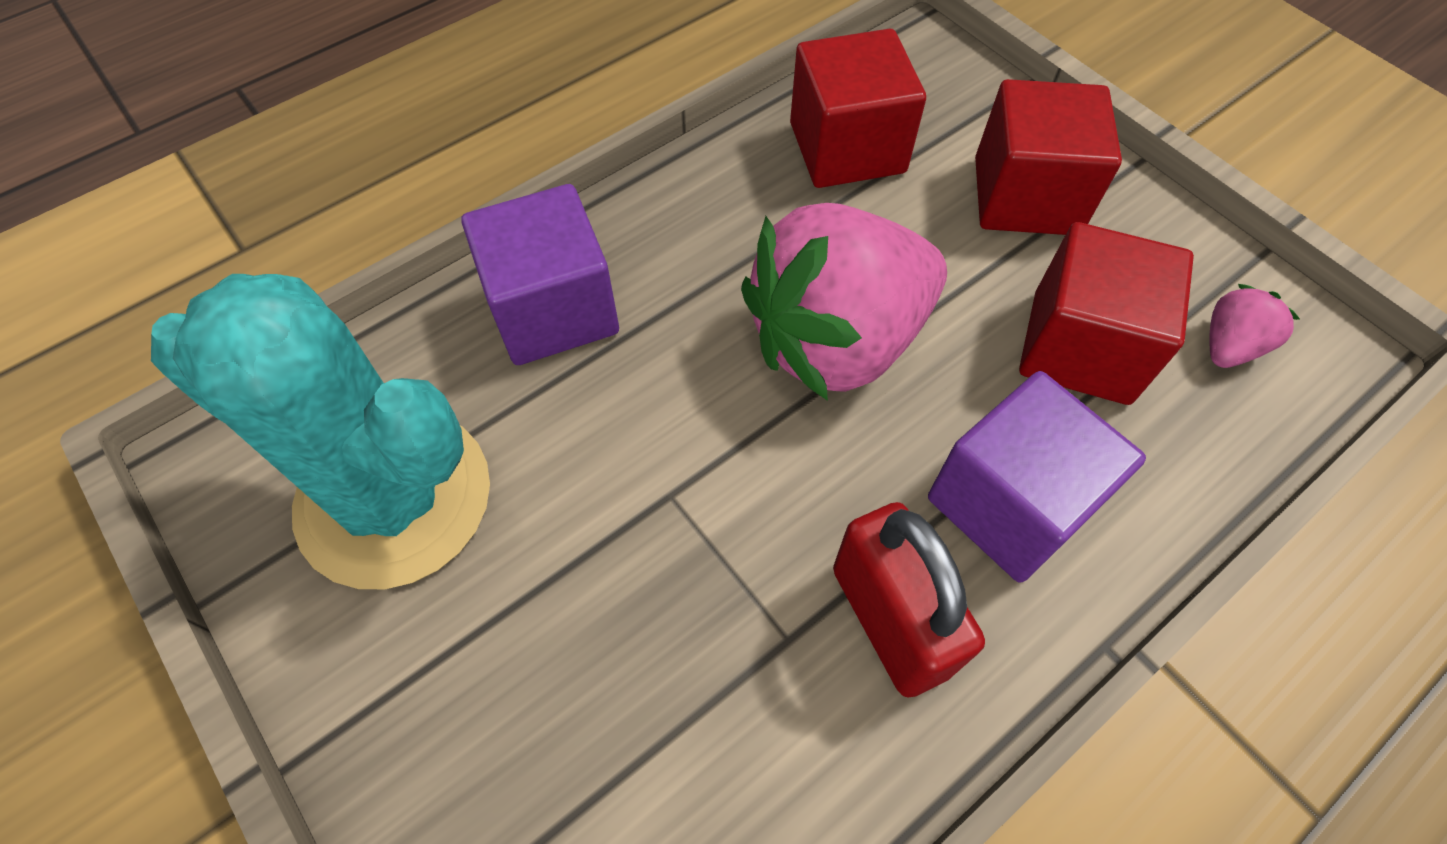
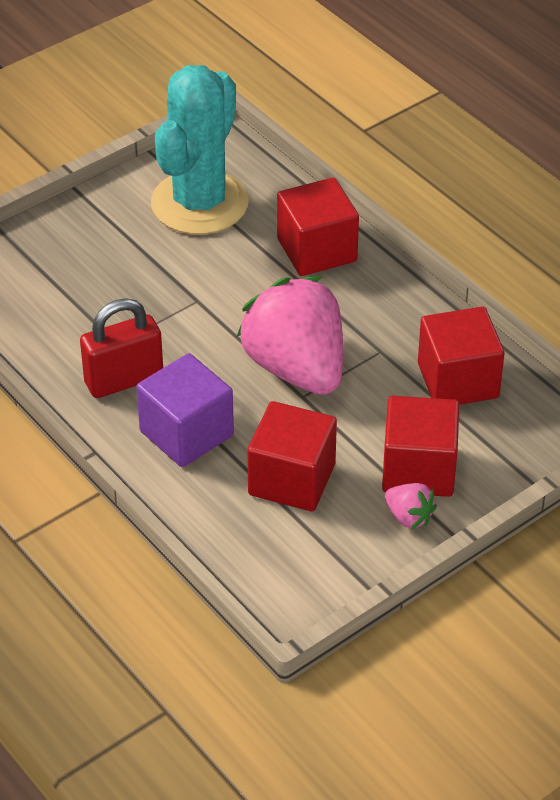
camera: 90 degrees right, 15 degrees down
purple cube [461,184,619,365] -> red cube [277,178,359,276]
pink strawberry [1209,284,1300,368] -> pink strawberry moved to [385,483,437,529]

